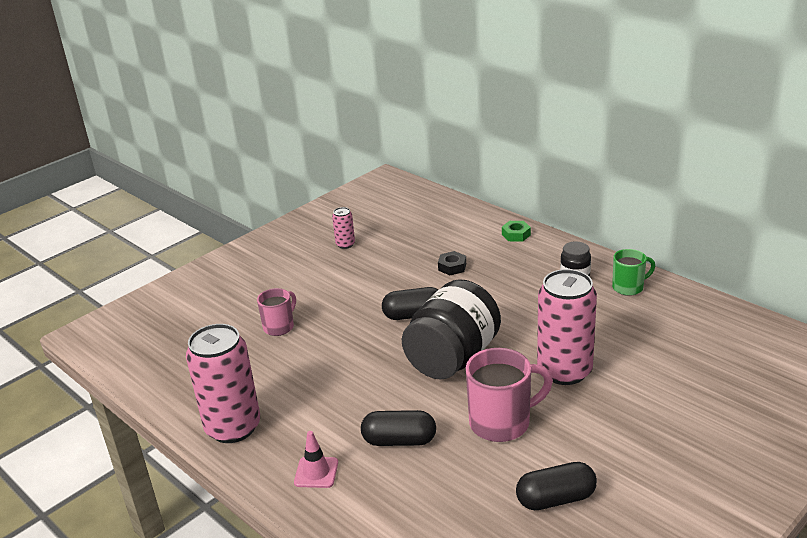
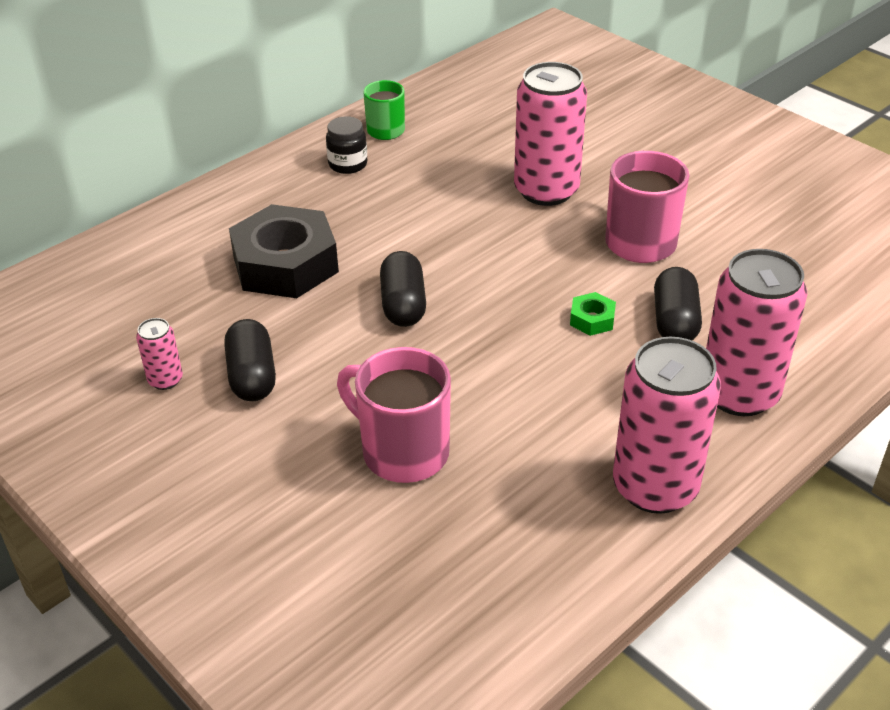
camera: 90 degrees left, 10 degrees up
pink mug [257,288,296,336] -> pink mug [337,347,451,483], size x1.65
pink traffic cone [294,431,338,488] -> pink can [706,249,807,416]
black jar [402,279,501,380] -> none
black nut [438,251,466,275] -> black nut [229,204,339,298], size x2.39
green nut [502,221,531,242] -> green nut moved to [570,292,616,336]
black capsule [516,462,597,510] -> black capsule moved to [224,319,276,401]

